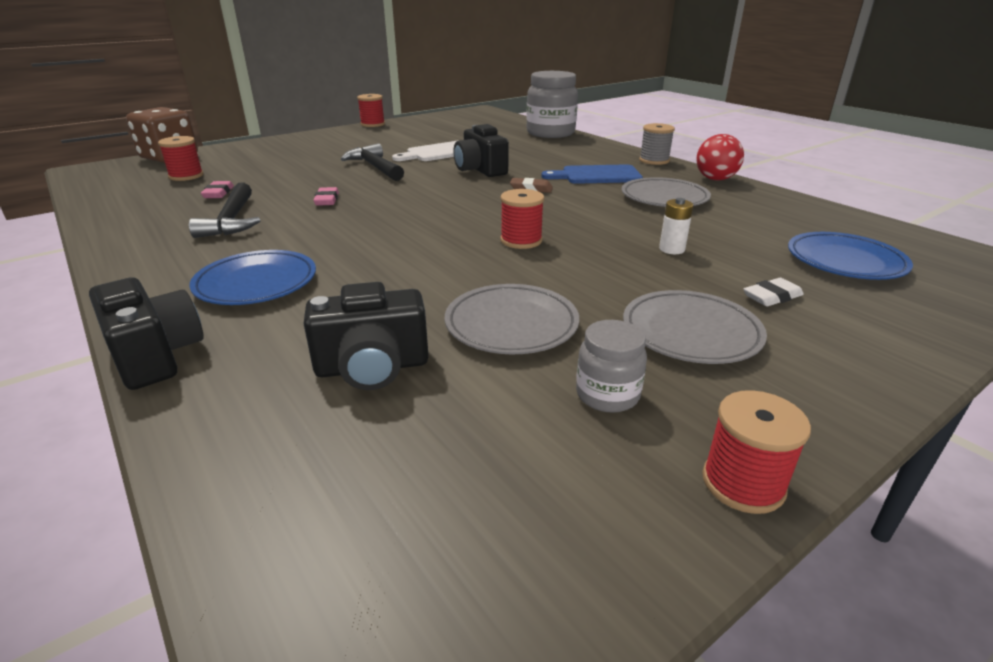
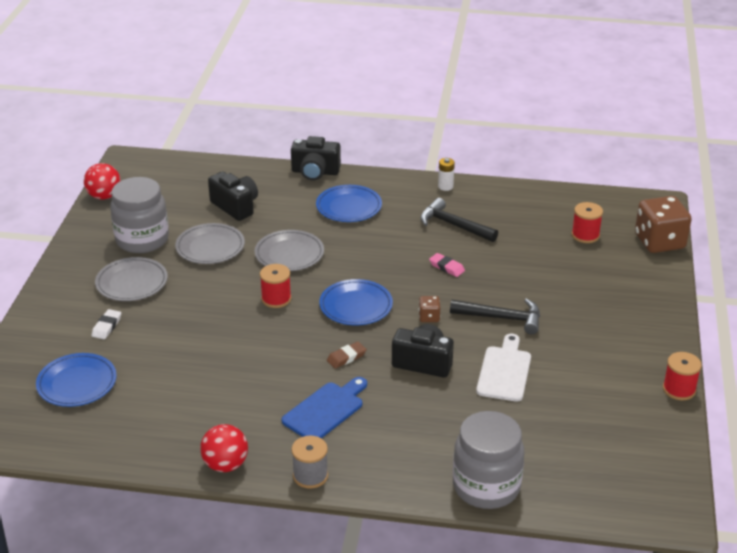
camera: 135 degrees right, 5 degrees up
pink eraser [201,181,234,198] -> none
black camera [303,282,429,390] -> black camera turned 105 degrees clockwise [208,171,258,221]
grey jar [576,320,647,413] -> grey jar [110,177,169,253], size x1.96
grey plate [622,177,711,207] -> grey plate moved to [255,230,324,271]
white battery [659,198,693,254] -> white battery moved to [438,158,455,191]
red spool [702,390,811,514] -> none
none -> red ball [84,163,121,200]
none -> blue plate [319,279,393,325]
none -> brown dice [419,296,440,322]

